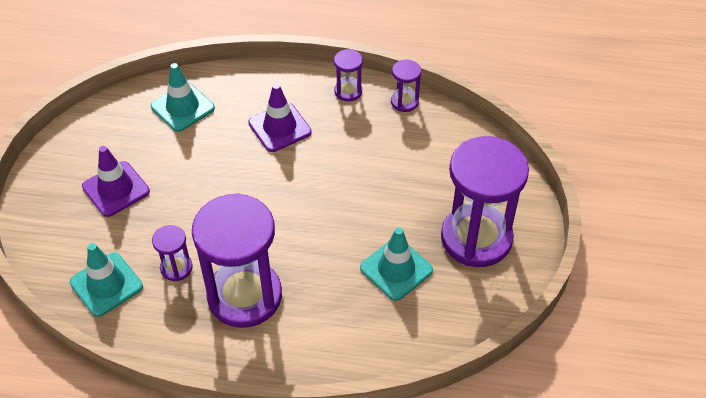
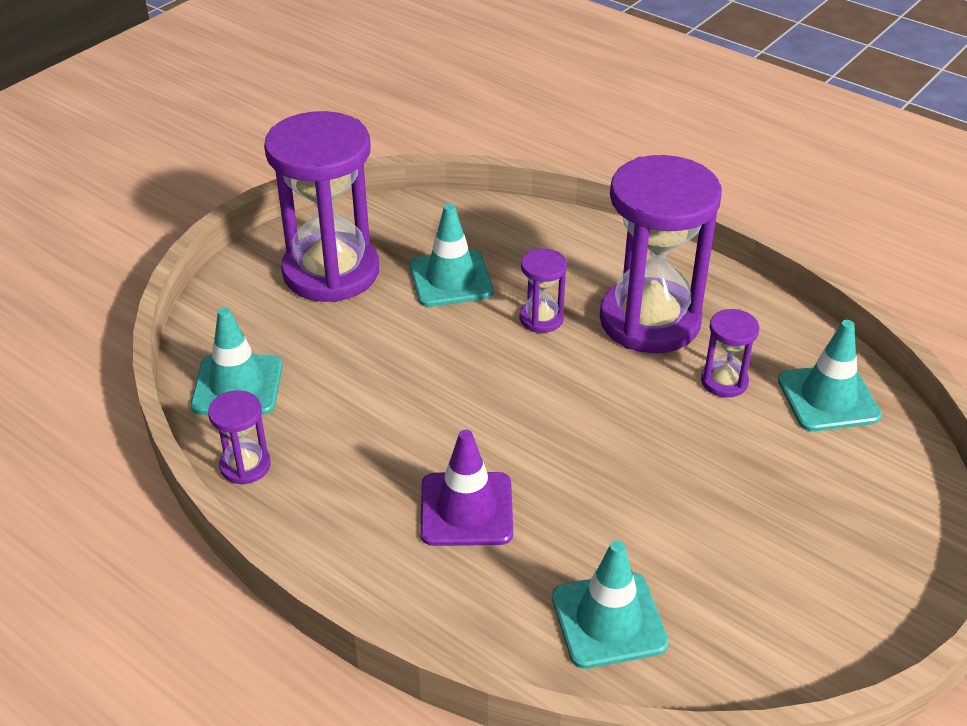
camera: 150 degrees left, 10 degrees down
purple traffic cone [82,146,150,217] -> none
purple hourglass [334,49,363,101] -> purple hourglass moved to [520,248,567,333]
none -> turquoise traffic cone [191,307,283,415]

